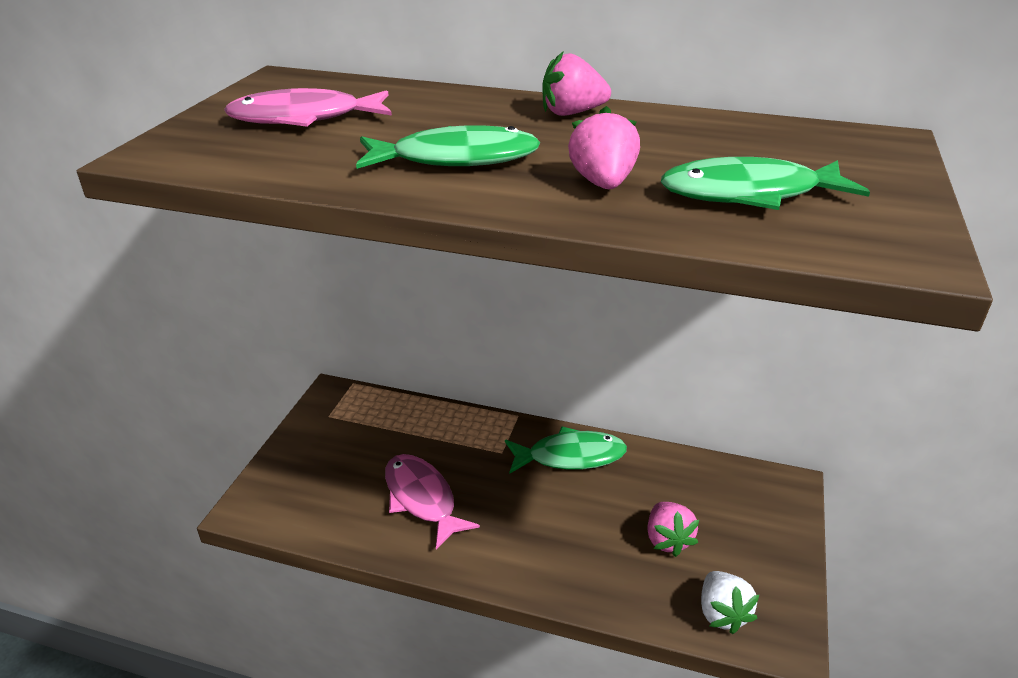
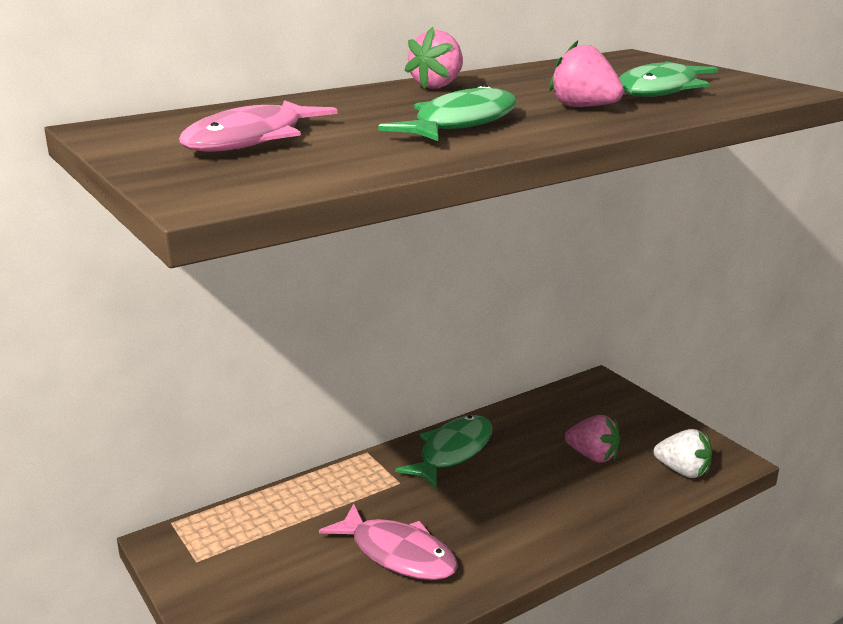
camera: 50 degrees left, 10 degrees down
pink fish [385,454,480,549] -> pink fish turned 150 degrees counterclockwise [319,504,458,580]

